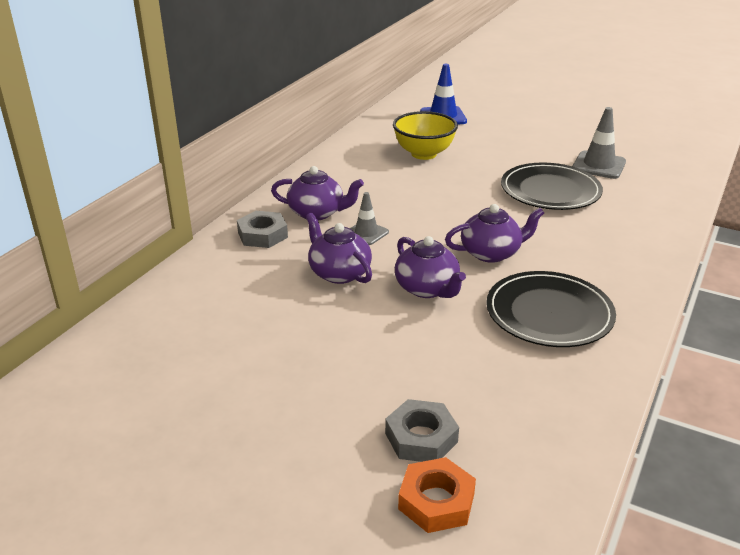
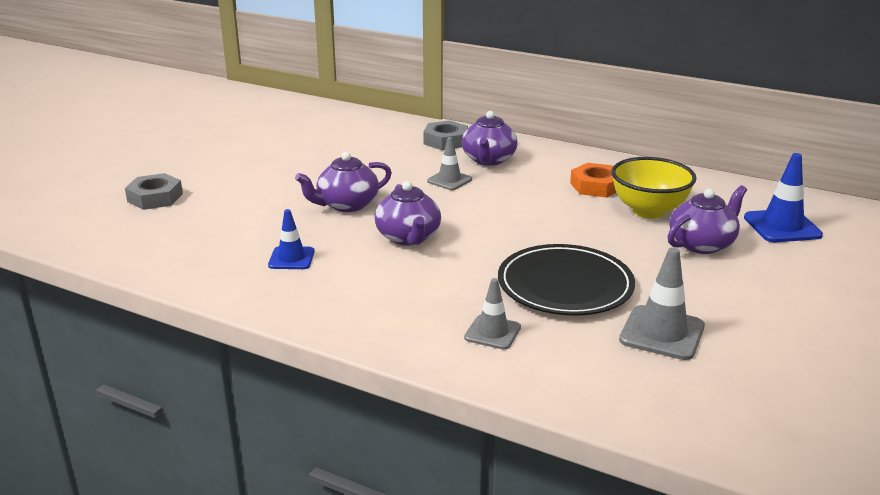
camera: 90 degrees right, 5 degrees down
purple teapot [306,213,372,284] -> purple teapot moved to [668,185,747,254]
orange nut [398,457,476,533] -> orange nut moved to [570,163,617,198]
black plate [486,271,616,347] -> blue traffic cone [268,209,315,269]
none -> grey traffic cone [464,278,521,349]

